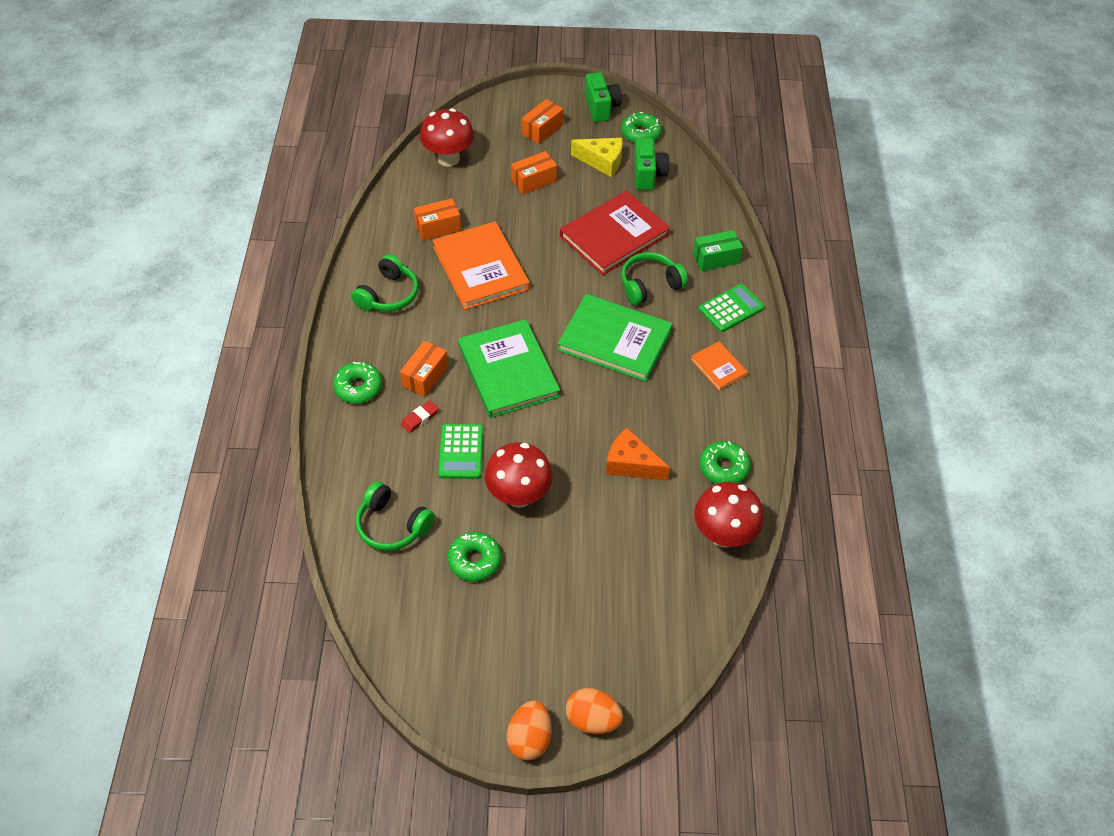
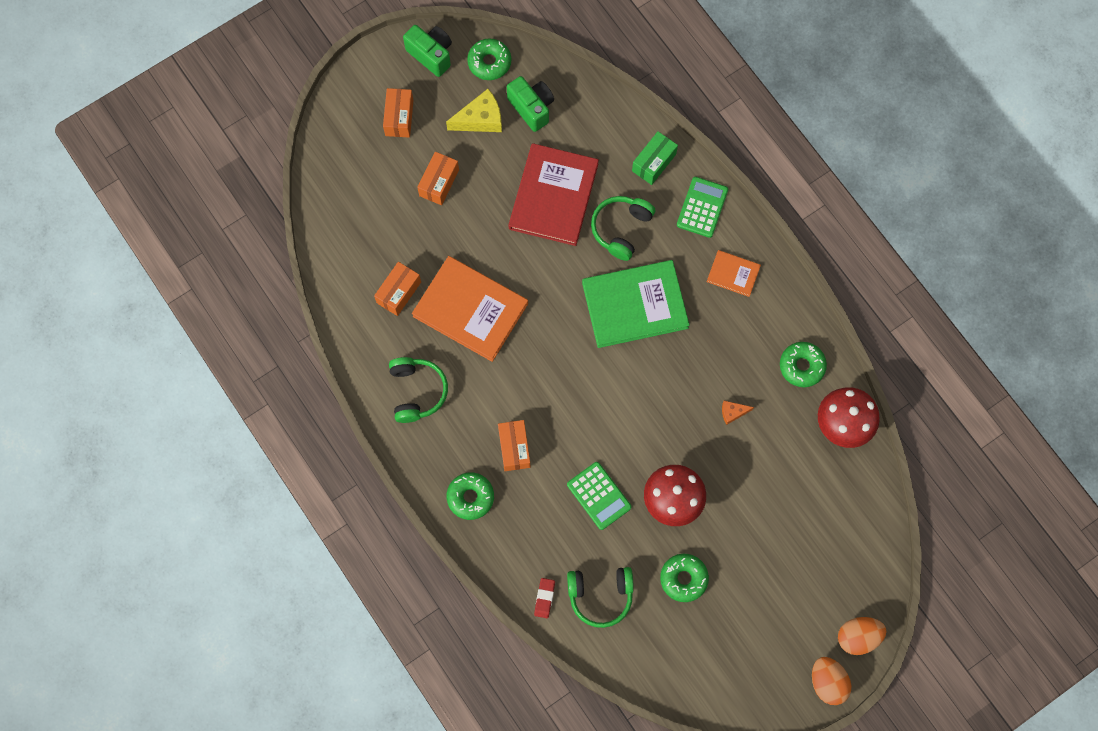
camera: 35 degrees left, 20 degrees up
red eraser [401,400,439,433] -> red eraser moved to [534,578,555,618]
red mushroom [420,108,474,167] -> none
green book [458,319,560,418] -> none
orange cheese [606,428,670,480] -> orange cheese [722,401,754,425], size x0.53

